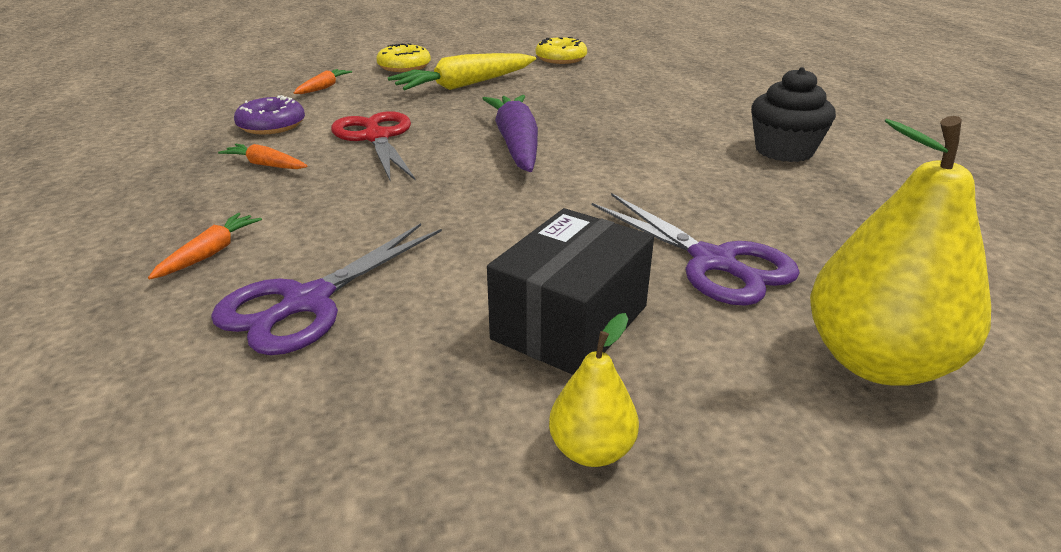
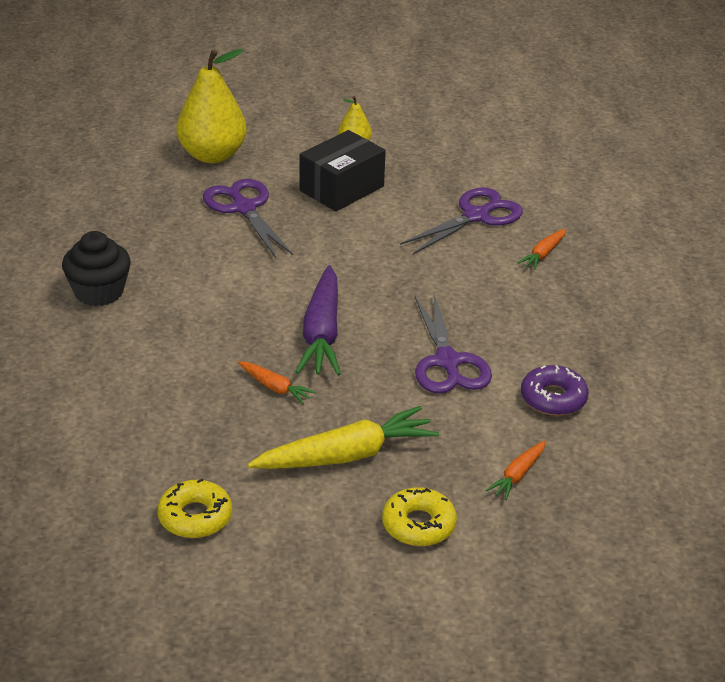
camera: 170 degrees left, 5 degrees up
orange carrot [218,144,308,169] -> orange carrot moved to [238,361,316,404]
red scissors [331,111,416,181] -> purple scissors [415,294,492,393]

